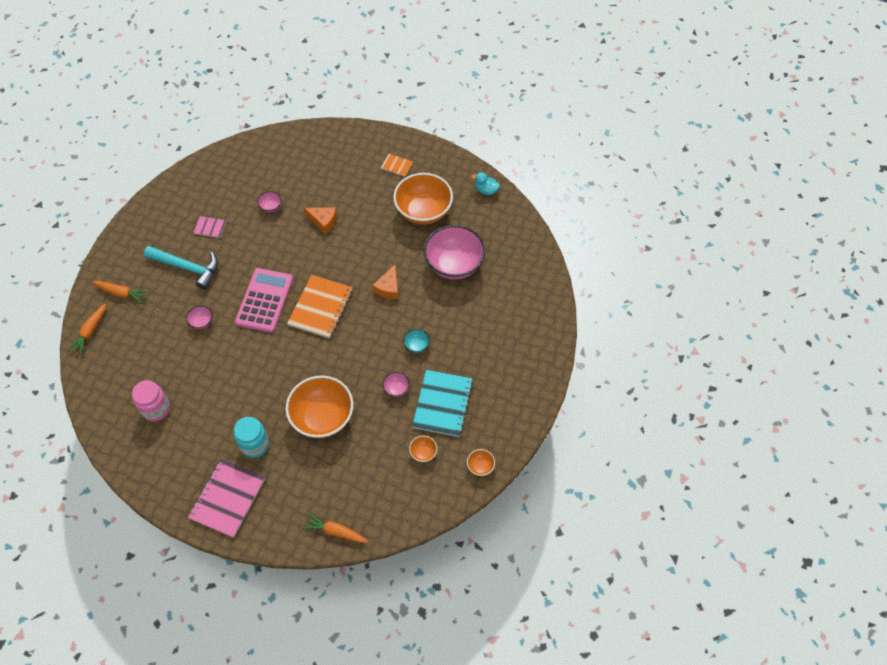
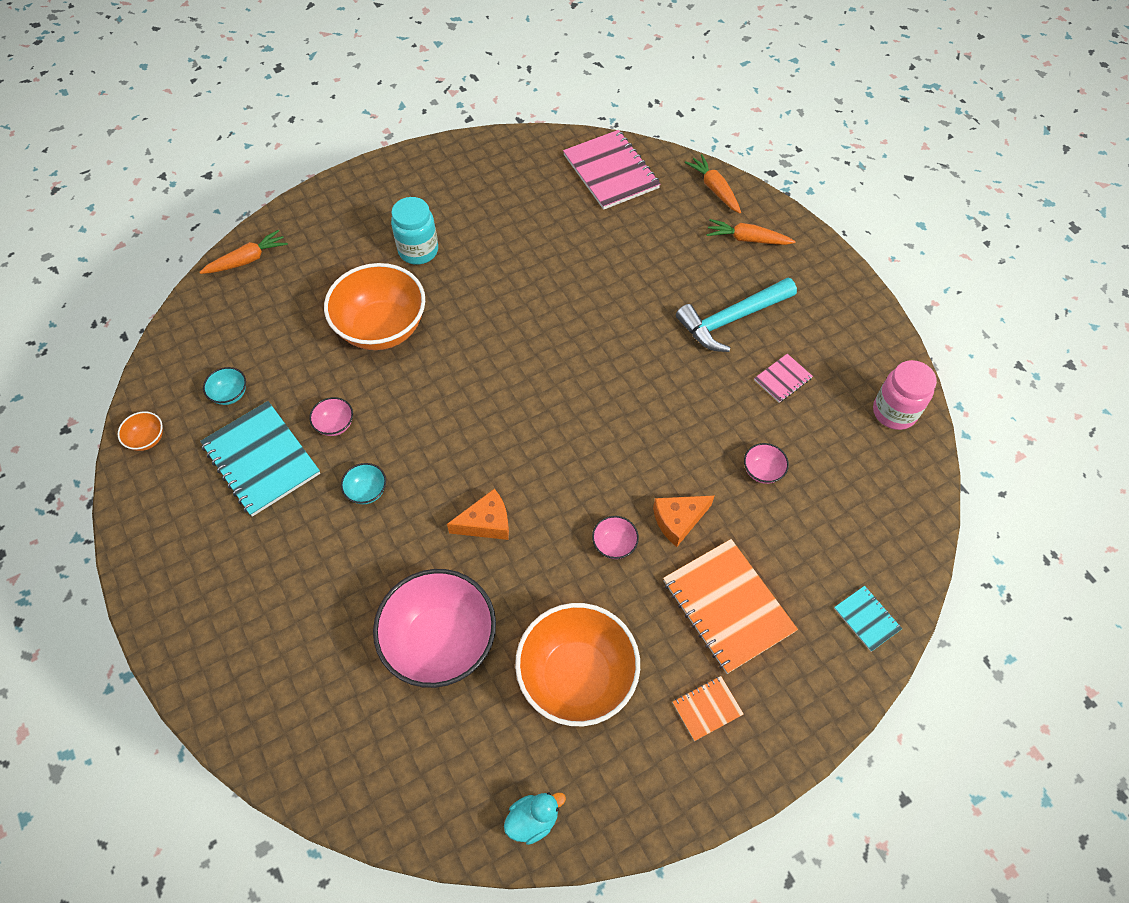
camera: 130 degrees right, 0 degrees up
orange carrot [92,281,149,303] -> orange carrot turned 45 degrees clockwise [707,219,796,245]
pink jar [132,380,170,421] -> pink jar moved to [873,360,937,430]
pink bowl [186,306,213,329] -> pink bowl moved to [592,516,639,559]
pink notebook [188,458,266,538] -> pink notebook moved to [563,130,660,210]
pink calculator [235,268,293,333] -> none
orange notebook [287,275,353,339] -> orange notebook moved to [663,539,798,674]
orange cheese [372,265,398,299] -> orange cheese turned 105 degrees clockwise [447,489,509,540]
orange bowl [409,436,437,462] -> turquoise bowl [203,367,246,405]
none -> turquoise notebook [834,586,902,651]

